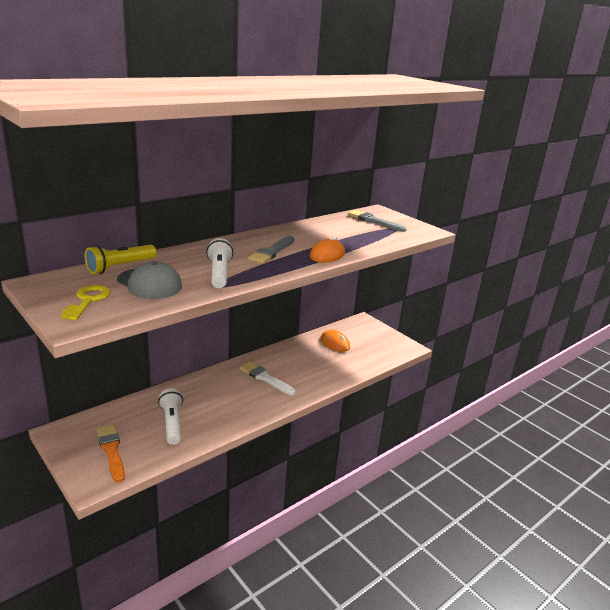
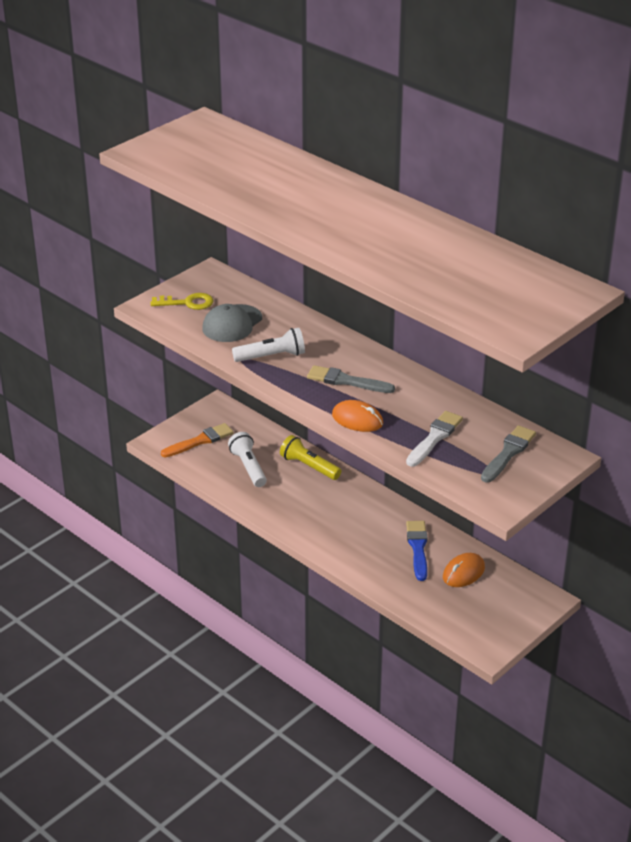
camera: 85 degrees right, 10 degrees up
yellow flashlight [85,245,157,274] -> yellow flashlight moved to [280,435,341,480]
white flashlight [158,388,183,445] -> white flashlight turned 90 degrees counterclockwise [228,432,267,487]
white brush [240,362,296,395] -> white brush moved to [406,411,463,467]
none -> blue brush [406,521,427,581]

